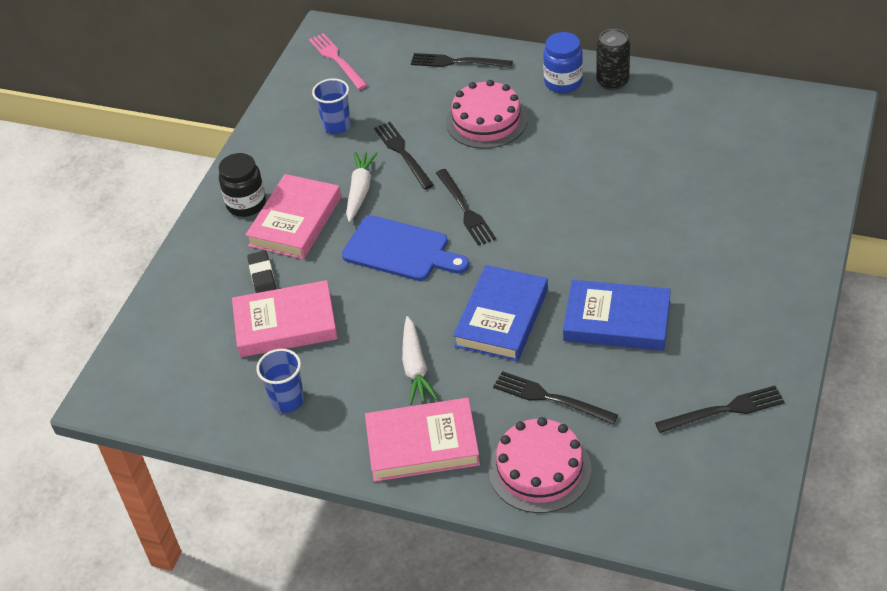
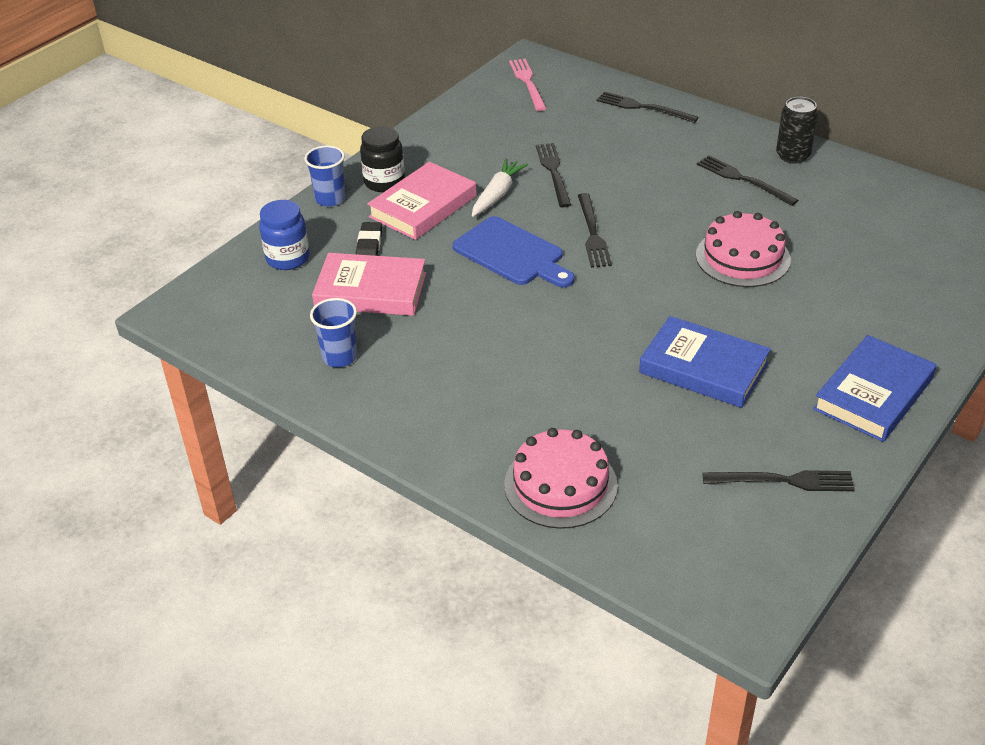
camera: 15 degrees right, 5 degrees down
blue cup [312,78,351,134] -> blue cup moved to [304,146,346,207]
pink book [365,398,480,482] -> none
white carrot [402,316,438,405] -> none
pink cake [446,80,527,149] -> pink cake moved to [696,211,791,287]
blue book [453,265,548,362] -> blue book moved to [813,335,937,442]
black fork [493,371,618,425] -> black fork moved to [697,155,798,206]
blue jar [543,32,583,93] -> blue jar moved to [259,200,310,270]

